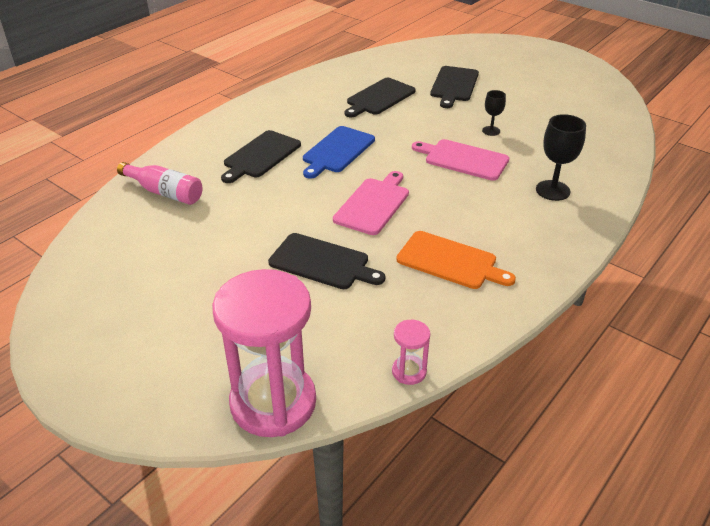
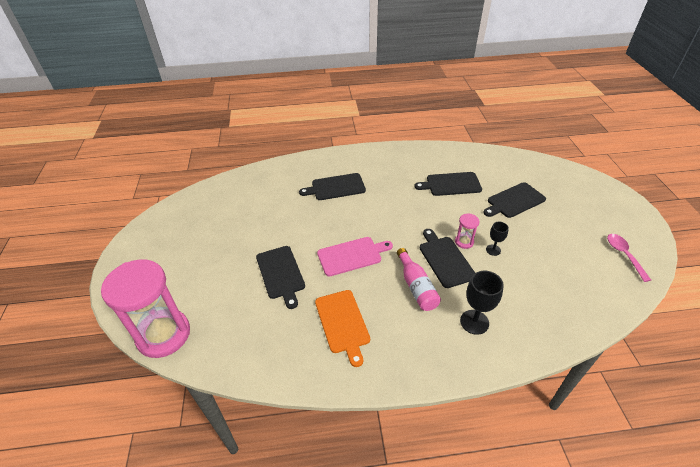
camera: 45 degrees right, 5 degrees up
pink bottle [117,162,203,205] -> pink bottle moved to [397,248,441,311]
blue cutting board [303,126,375,179] -> none
pink hourglass [392,320,430,385] -> pink hourglass moved to [455,214,479,249]
pink cutting board [412,139,509,181] -> black cutting board [420,229,475,288]
none -> pink spoon [607,234,651,282]

